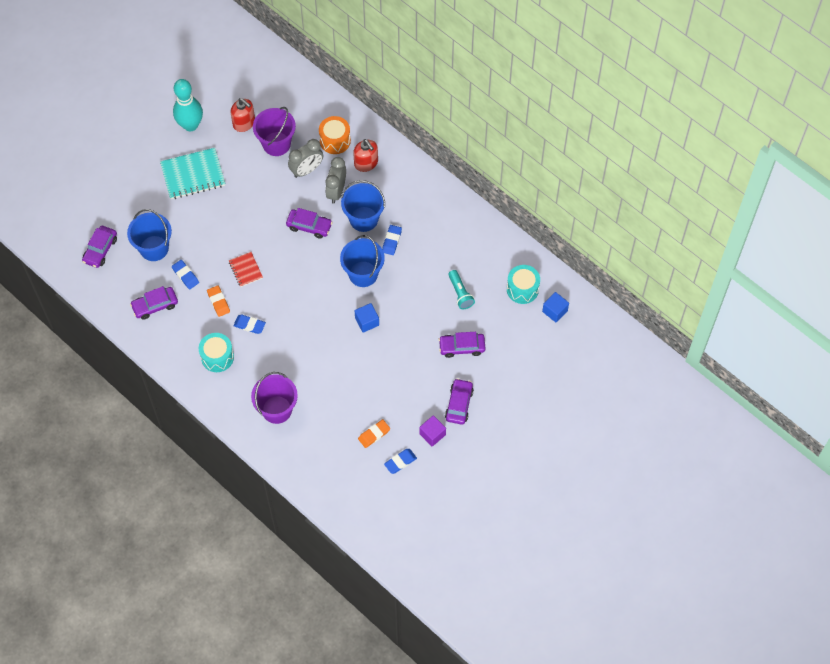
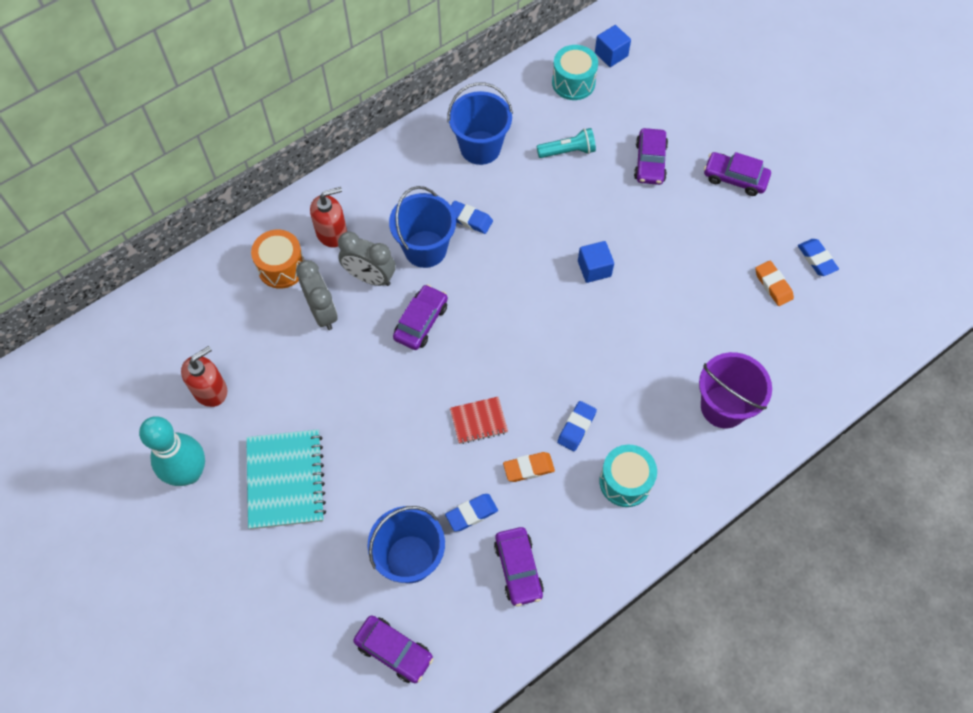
camera: 80 degrees left, 0 degrees up
purple bucket [253,107,296,156] -> none
blue bucket [340,235,385,287] -> blue bucket moved to [448,82,513,165]
purple cube [419,415,446,447] -> none

